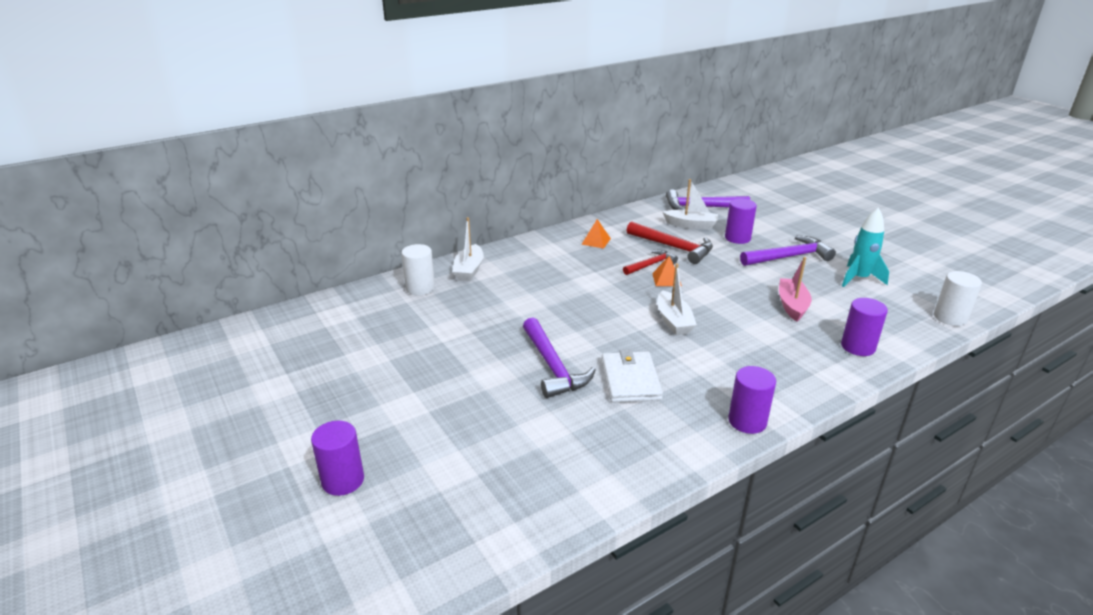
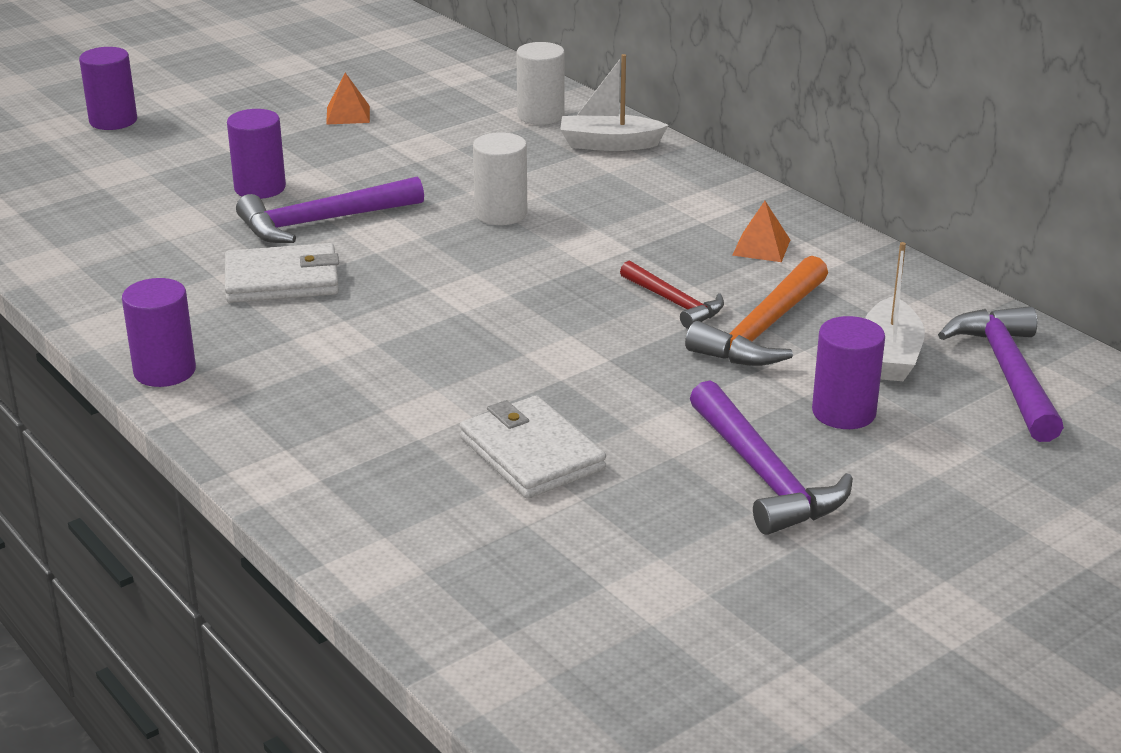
camera: 85 degrees right, 0 degrees up
red hammer [627,221,713,264] -> orange hammer [685,256,828,366]
orange pyramid [652,256,682,286] -> orange pyramid moved to [326,73,370,125]
white boat [657,263,697,335] -> none
pink boat [779,257,812,321] -> white wallet [460,396,606,499]
purple cylinder [841,298,888,356] -> purple cylinder moved to [227,109,286,199]
turquoise rocket [842,207,889,287] -> none
white cylinder [934,271,982,326] -> white cylinder moved to [473,132,527,225]

